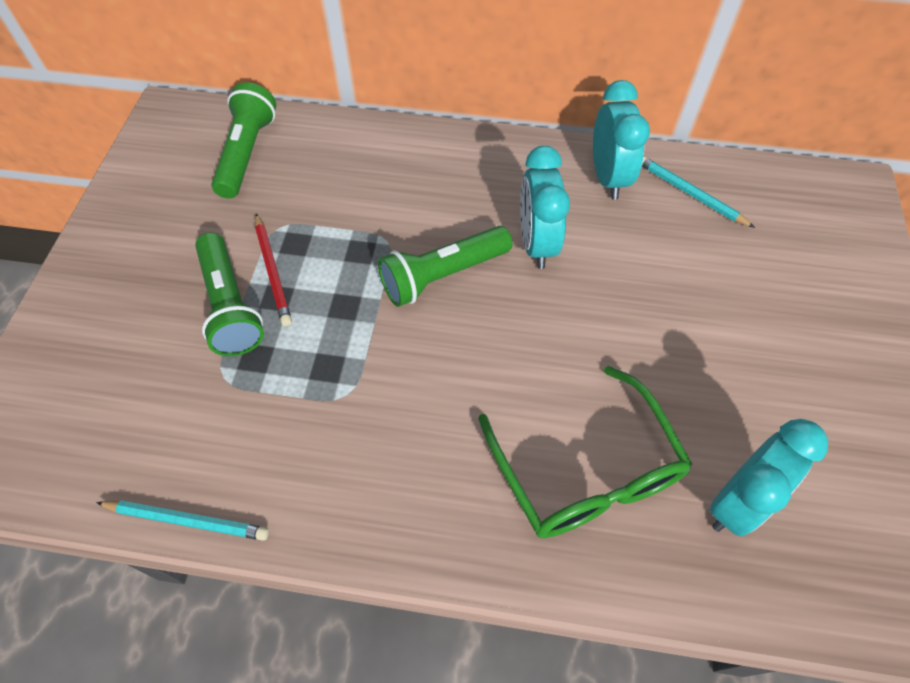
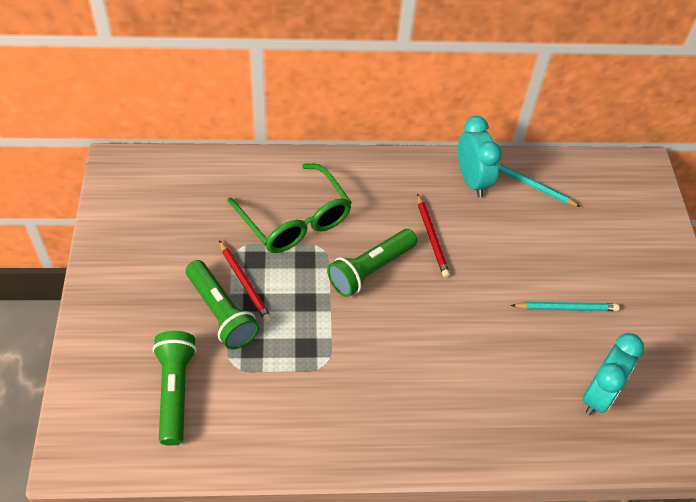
camera: 15 degrees left, 5 degrees down
turquoise pencil [96,500,269,541] -> turquoise pencil moved to [511,302,619,311]
green flashlight [211,82,276,199] -> green flashlight moved to [152,331,197,446]
green glasses [478,366,693,538] -> green glasses moved to [227,163,352,253]
turquoise clock [520,146,570,269] -> red pencil [417,193,450,278]

